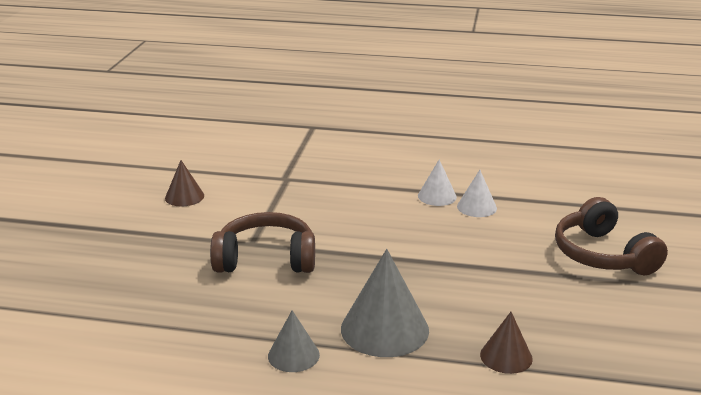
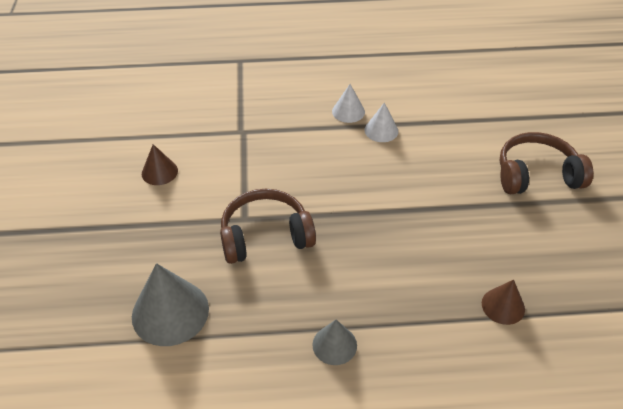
camera: 15 degrees left, 20 degrees up
grey cone [341,249,429,357] -> grey cone moved to [132,263,209,346]
white cone [457,170,497,217] -> white cone moved to [332,84,365,123]
brown headphones [555,197,668,275] -> brown headphones turned 120 degrees clockwise [500,132,593,194]

